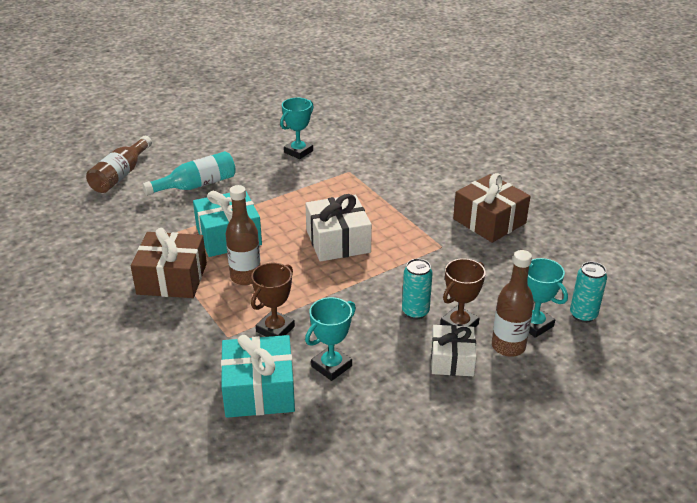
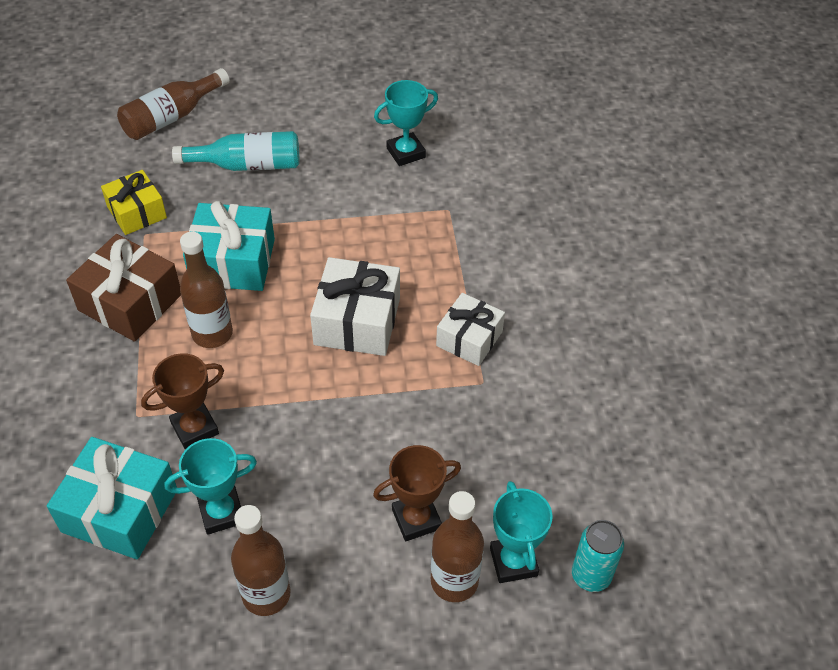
camera: 25 degrees right, 15 degrees up
turquoise can [402,259,433,319] -> none
white gift [431,325,477,376] -> white gift moved to [436,293,505,366]
brown gift [453,173,531,243] -> none
none -> yellow gift [101,170,167,235]
none -> brown bottle [231,505,291,616]

